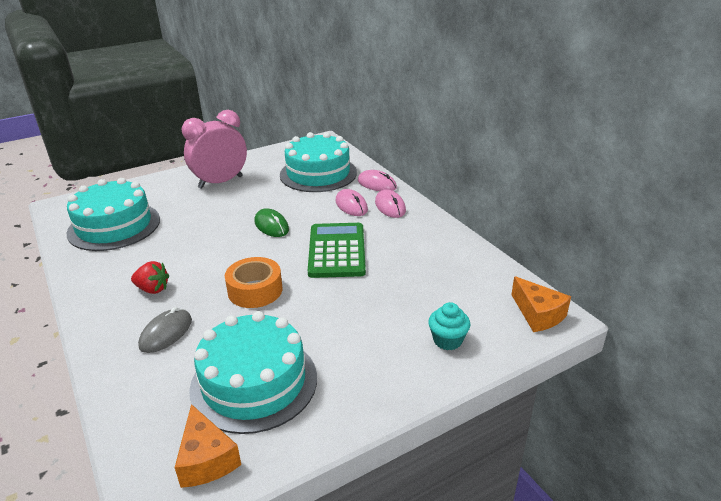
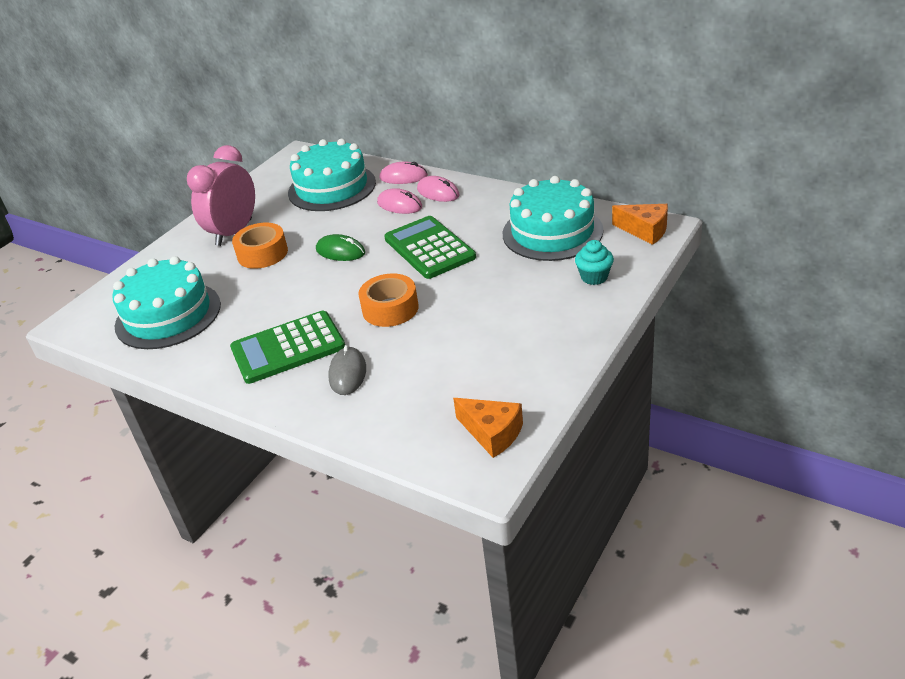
camera: 25 degrees left, 5 degrees up
red strawberry [131,261,169,294] -> green calculator [230,311,345,384]
turquoise cake [189,311,317,434] -> turquoise cake moved to [503,176,603,261]
none -> orange tape [232,223,288,269]

